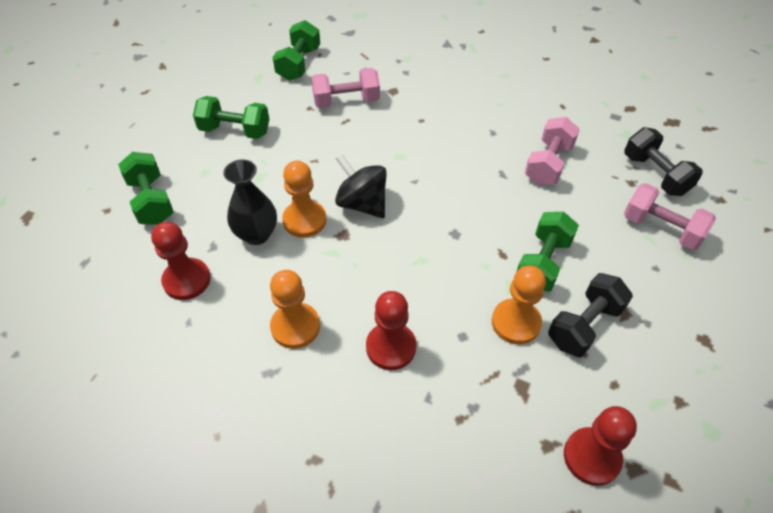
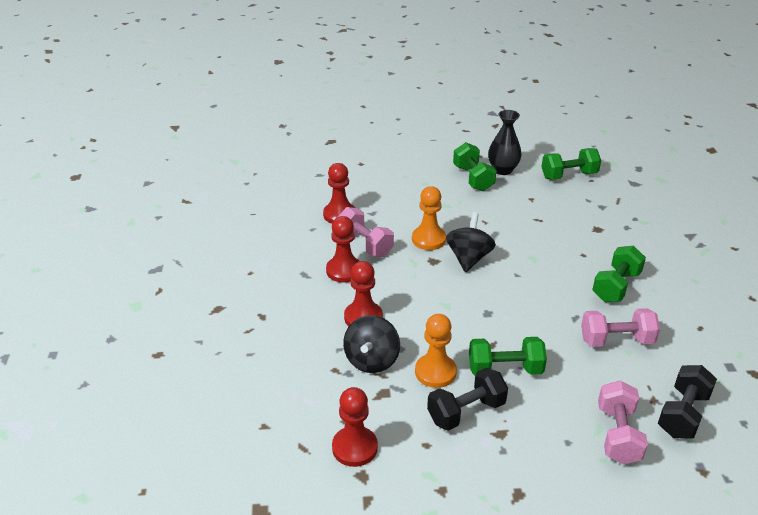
camera: 60 degrees right, 15 degrees down
green dumbbell [118,152,174,225] -> green dumbbell moved to [592,246,646,302]
black vase [223,159,277,245] -> black vase moved to [488,110,521,175]
orange pawn [270,270,320,349] -> red pawn [326,216,359,283]
pink dumbbell [311,68,380,108] -> pink dumbbell moved to [338,207,394,257]
black dumbbell [548,273,633,357] -> black dumbbell turned 45 degrees counterclockwise [427,368,508,431]
none -> black spinning top [343,315,400,373]

